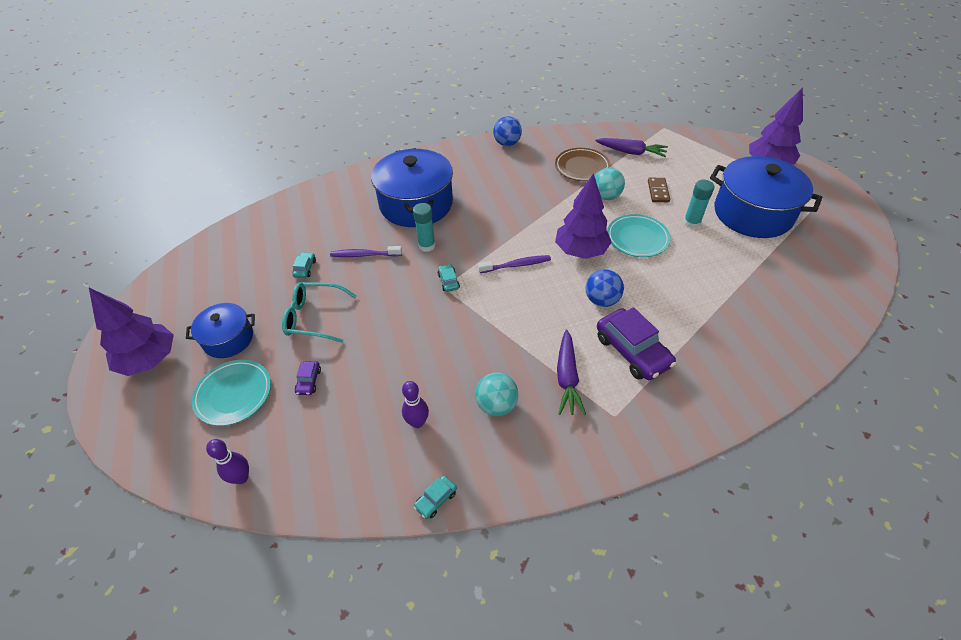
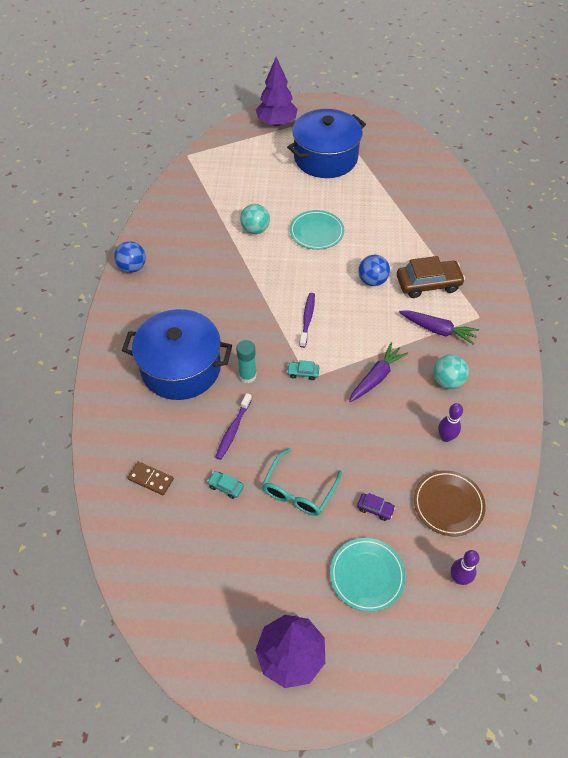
camera: 70 degrees left, 5 degrees up
blue pot [186,303,255,358] -> none
turquoise car [413,475,457,519] -> none
brown plate [555,148,610,181] -> brown plate moved to [414,470,486,536]
purple tree [555,173,612,259] -> none
purple carrot [595,138,668,157] -> purple carrot moved to [349,343,408,402]
purple car [597,307,676,380] -> brown car [397,256,465,298]
brown domino [648,178,670,202] -> brown domino moved to [127,462,174,495]
turquoise glue stick [684,180,714,229] -> none

